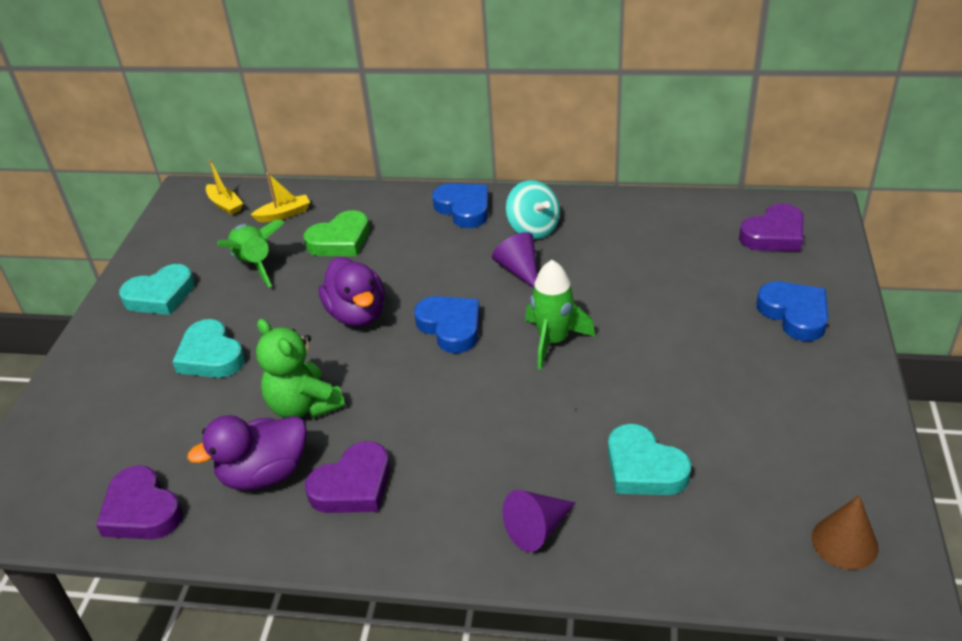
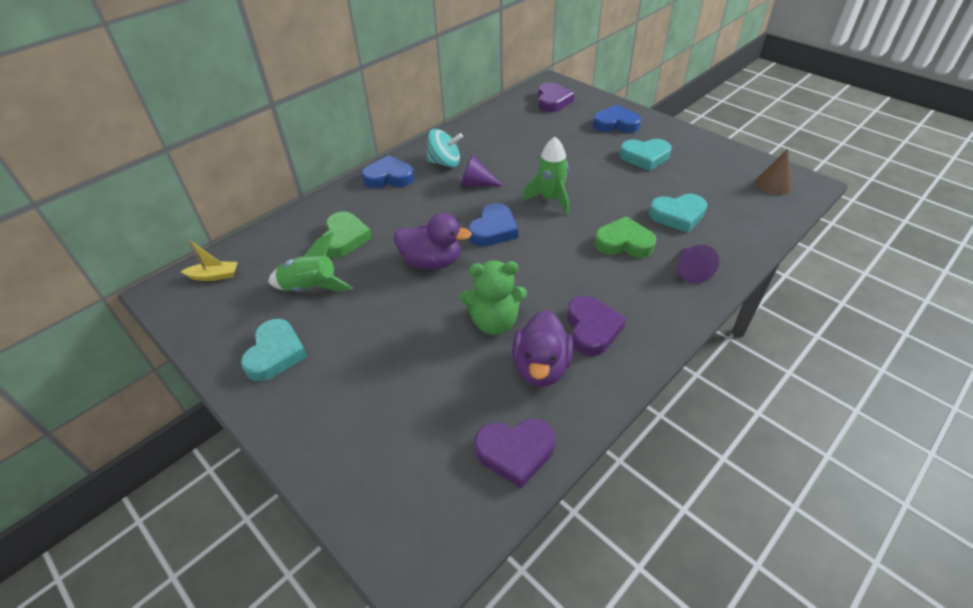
camera: 55 degrees left, 5 degrees up
turquoise heart [172,319,245,378] -> turquoise heart moved to [620,139,671,171]
yellow boat [251,173,310,222] -> none
blue heart [414,296,480,353] -> blue heart turned 120 degrees clockwise [468,203,518,247]
none -> green heart [594,216,657,258]

